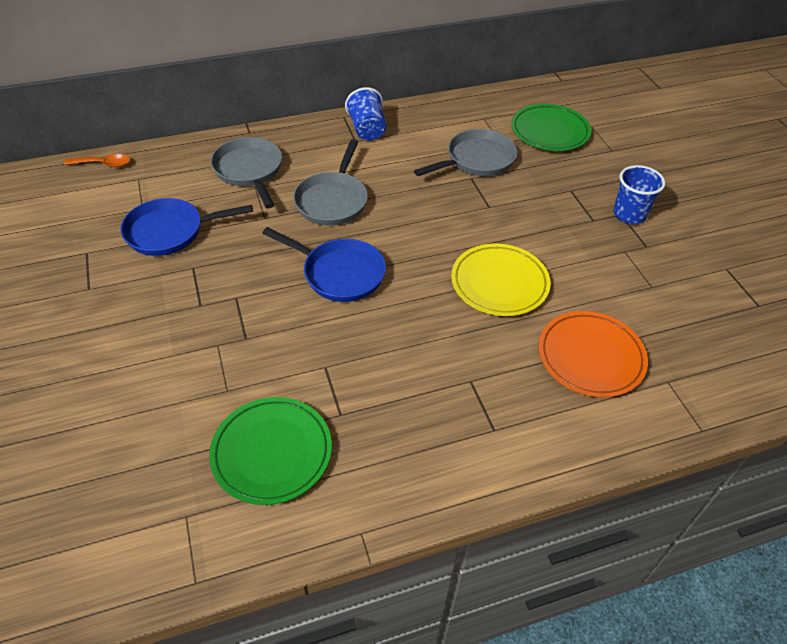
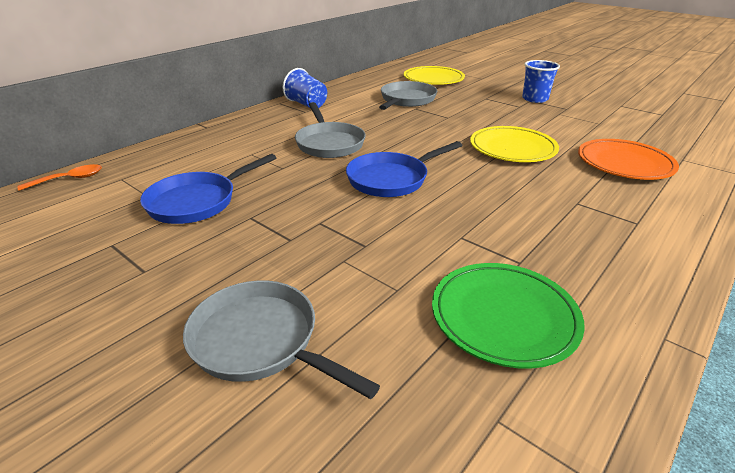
camera: 30 degrees left, 15 degrees down
grey pan [210,137,282,208] -> grey pan moved to [183,280,380,399]
blue pan [262,227,386,302] -> blue pan turned 150 degrees clockwise [346,141,463,197]
green plate [511,104,591,151] -> yellow plate [404,66,465,85]

